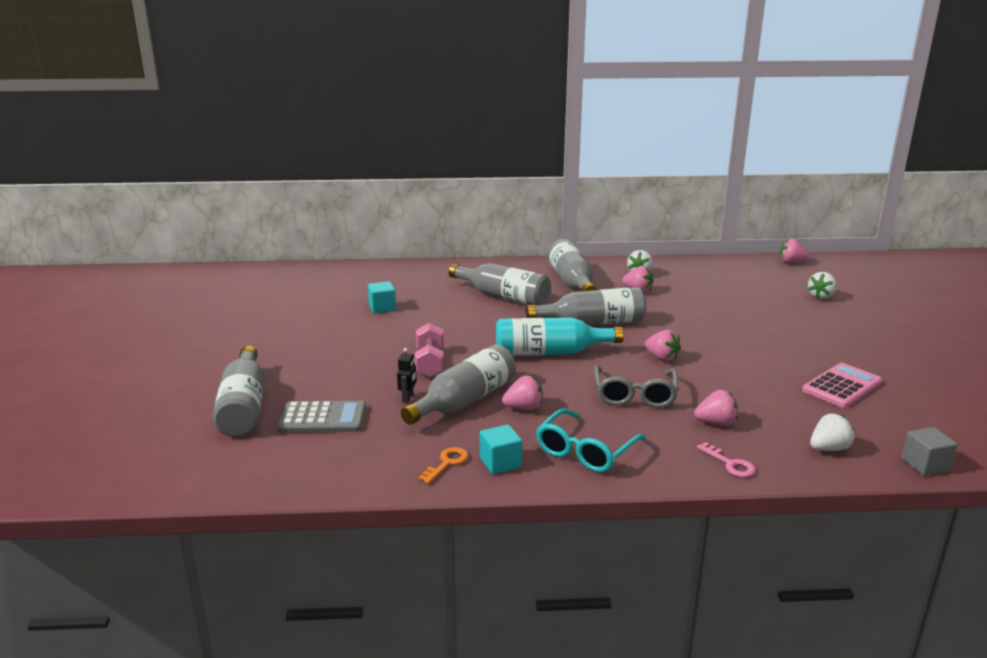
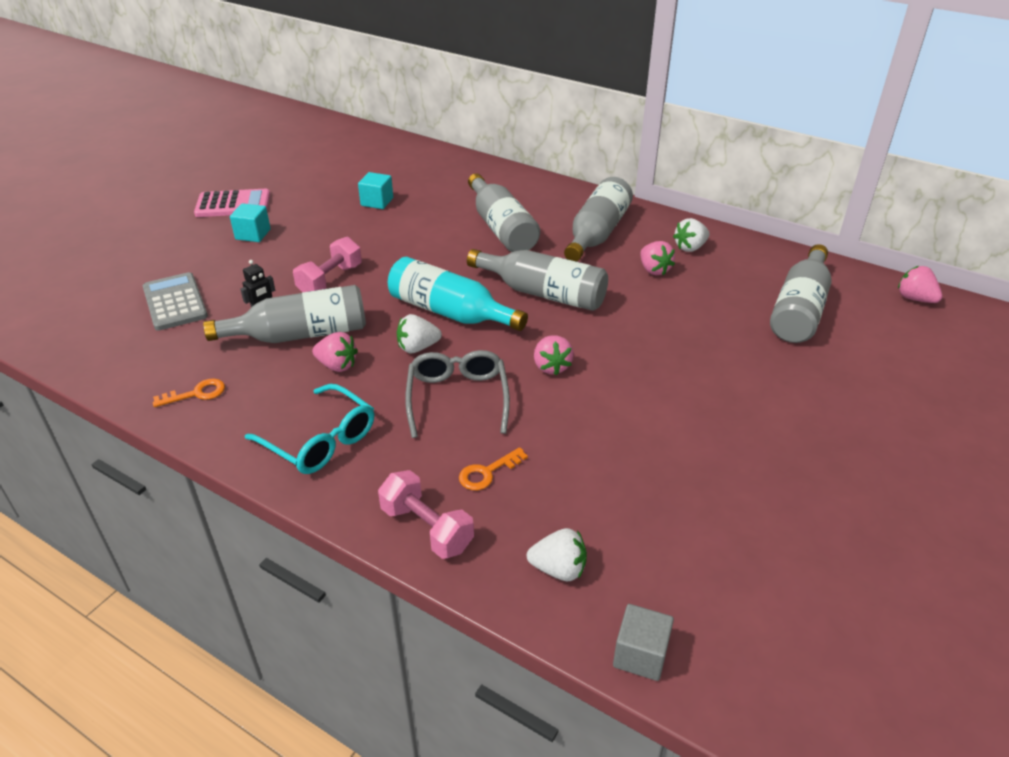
camera: 35 degrees right, 15 degrees up
grey bottle [212,346,265,437] -> grey bottle moved to [770,244,832,343]
grey calculator [277,401,366,433] -> grey calculator turned 150 degrees counterclockwise [143,272,208,331]
turquoise cube [480,424,522,474] -> turquoise cube moved to [230,203,271,242]
turquoise glasses [536,409,646,472] -> turquoise glasses turned 120 degrees counterclockwise [245,384,374,474]
grey glasses [594,365,679,408] -> grey glasses turned 135 degrees clockwise [405,350,510,438]
pink strawberry [694,390,738,426] -> orange key [459,447,528,490]
pink key [697,442,756,477] -> pink dumbbell [378,470,474,559]
pink calculator [802,363,882,408] -> pink calculator moved to [194,189,270,217]
white strawberry [808,272,837,299] -> white strawberry moved to [397,314,442,353]

